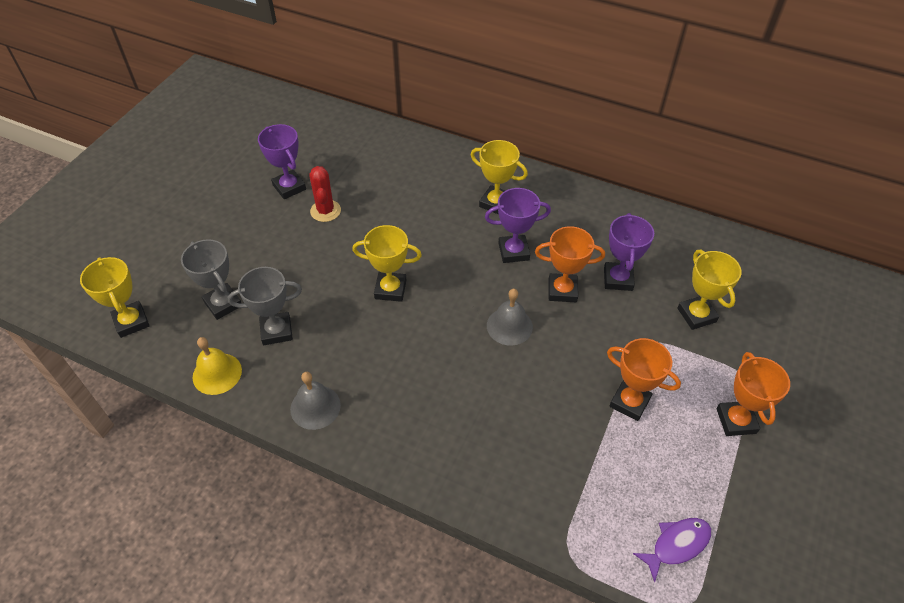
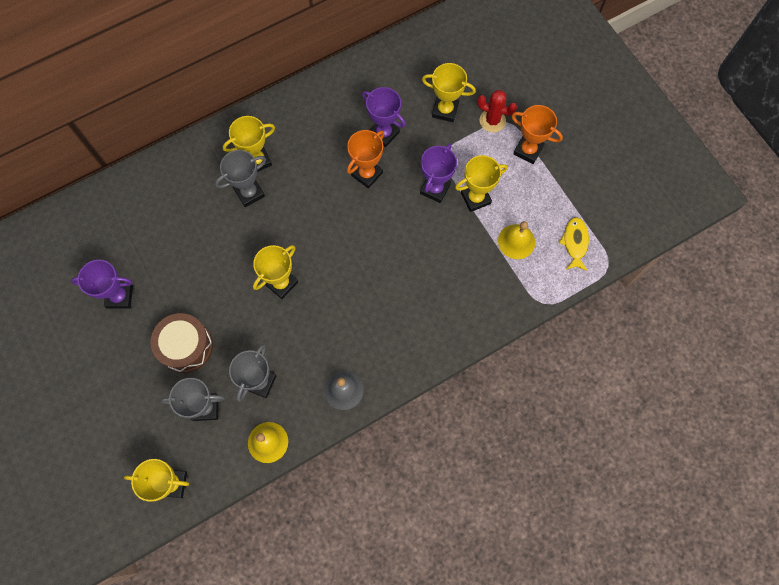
camera: 55 degrees left, 20 degrees up
red cactus [309,166,341,222] -> red cactus moved to [477,90,517,132]
purple trophy [485,188,551,263] -> purple trophy moved to [420,143,457,203]
grey bell [487,289,533,345] -> none
orange trophy [607,338,681,421] -> yellow trophy [455,155,508,212]
purple fish [633,518,711,583] -> yellow fish [559,217,589,271]
none -> brown drum [151,313,213,373]
none -> grey trophy [215,150,266,207]
none -> yellow bell [498,221,535,259]

